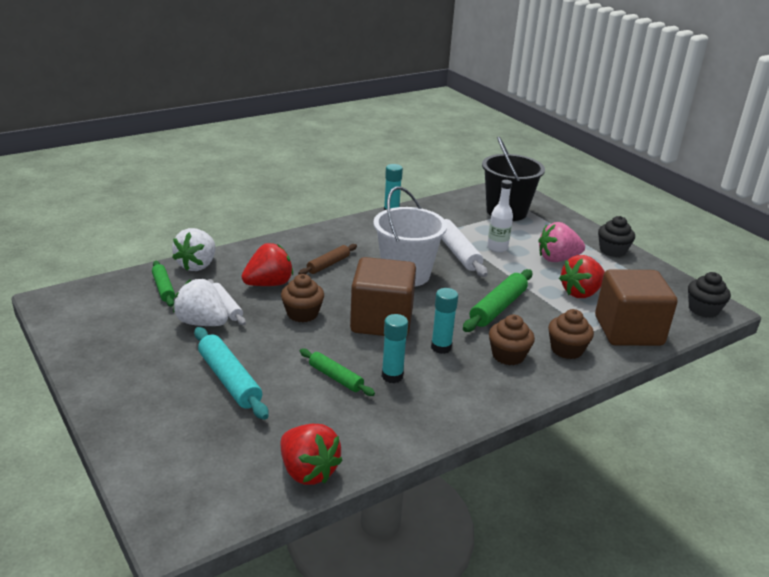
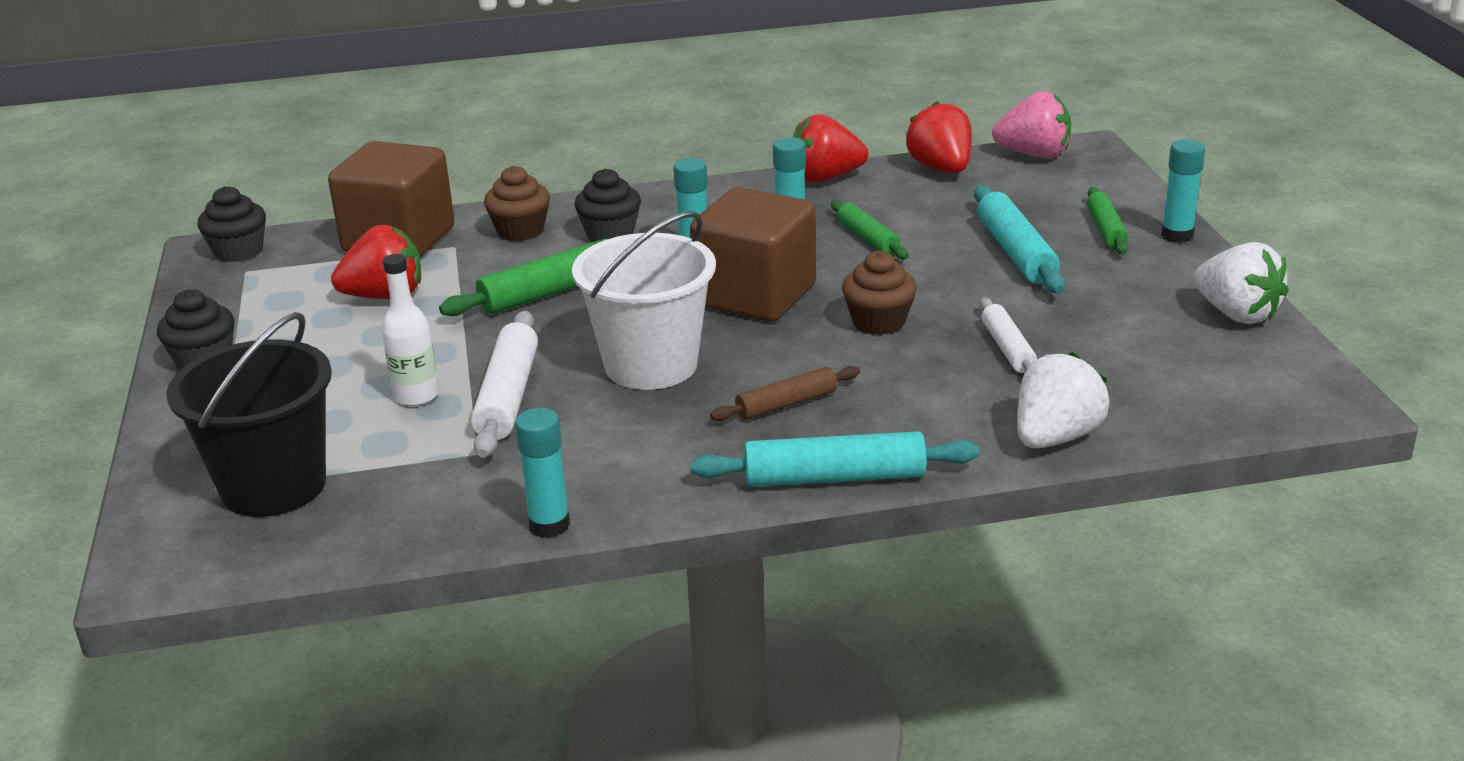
camera: 155 degrees left, 0 degrees up
green rolling pin [152,261,175,307] -> green rolling pin moved to [1087,187,1128,254]
white strawberry [173,279,228,326] -> white strawberry moved to [1194,242,1288,324]
red strawberry [242,243,293,286] -> red strawberry moved to [793,114,869,183]
brown cupcake [489,314,535,365] -> black cupcake [575,169,641,242]
pink strawberry [538,222,585,262] -> pink strawberry moved to [992,91,1071,158]
none -> turquoise rolling pin [690,431,979,487]
none -> turquoise glue stick [1161,139,1205,243]

